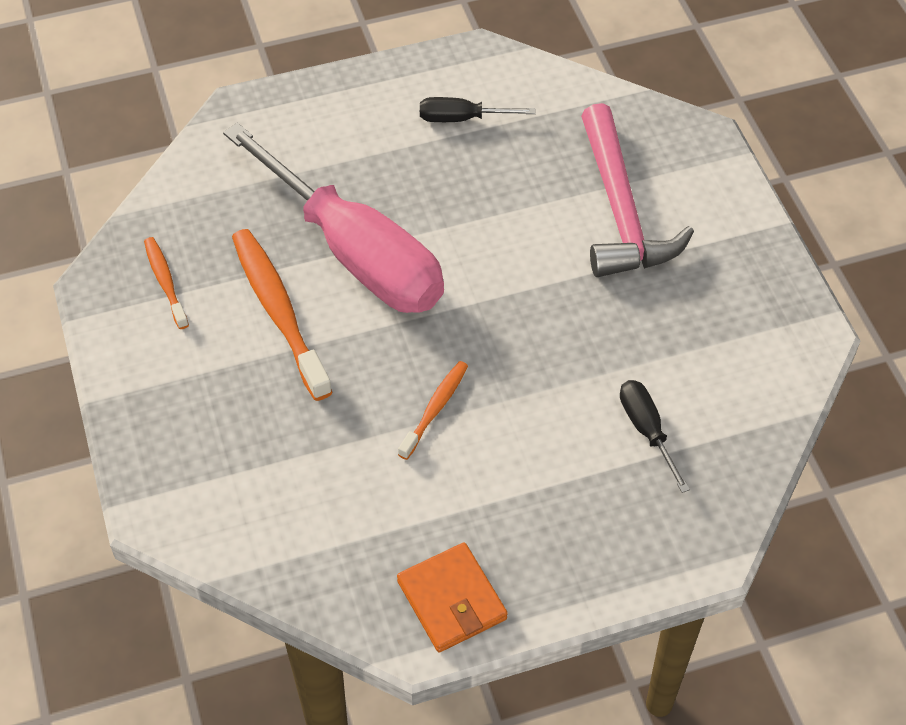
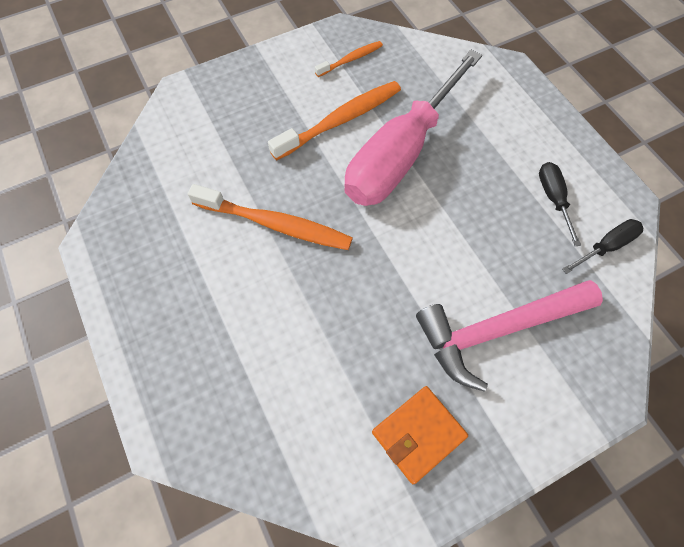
camera: 80 degrees right, 10 degrees up
orange wallet [397,543,508,652] -> orange wallet moved to [372,386,468,484]
orange toothbrush [398,361,468,460] -> orange toothbrush [188,184,353,250], size x1.84
black screwdriver [620,380,690,493] -> black screwdriver moved to [562,219,643,274]

